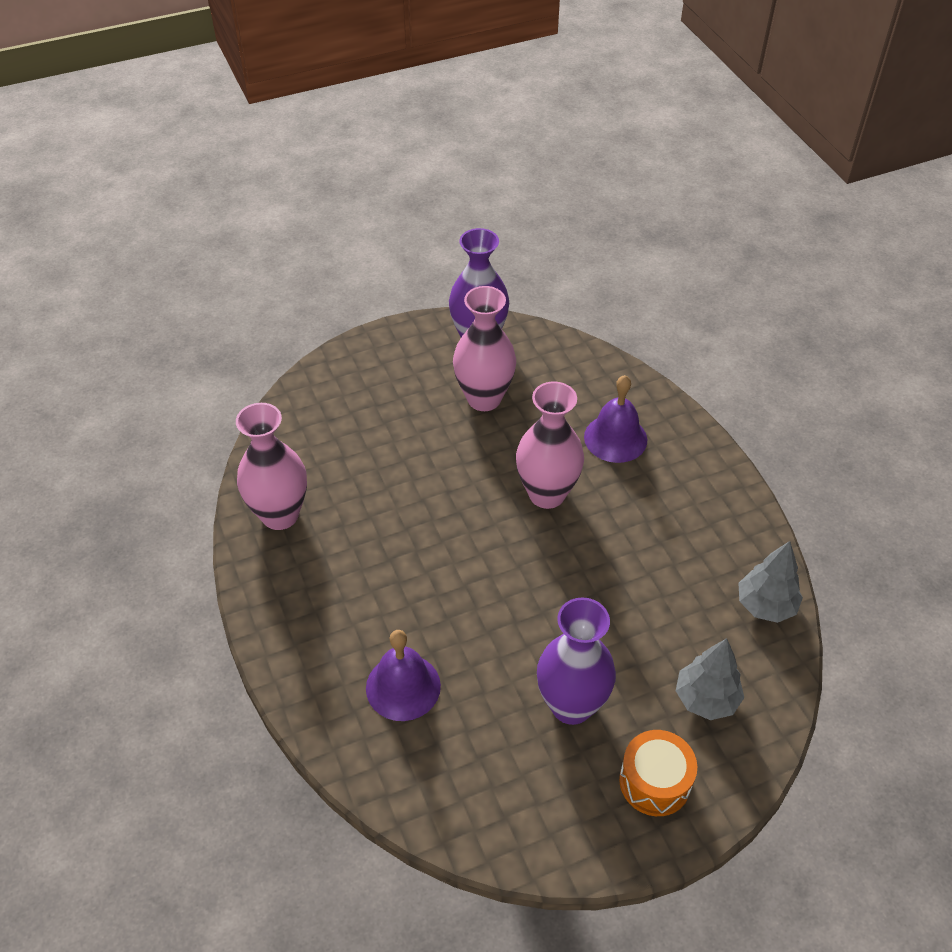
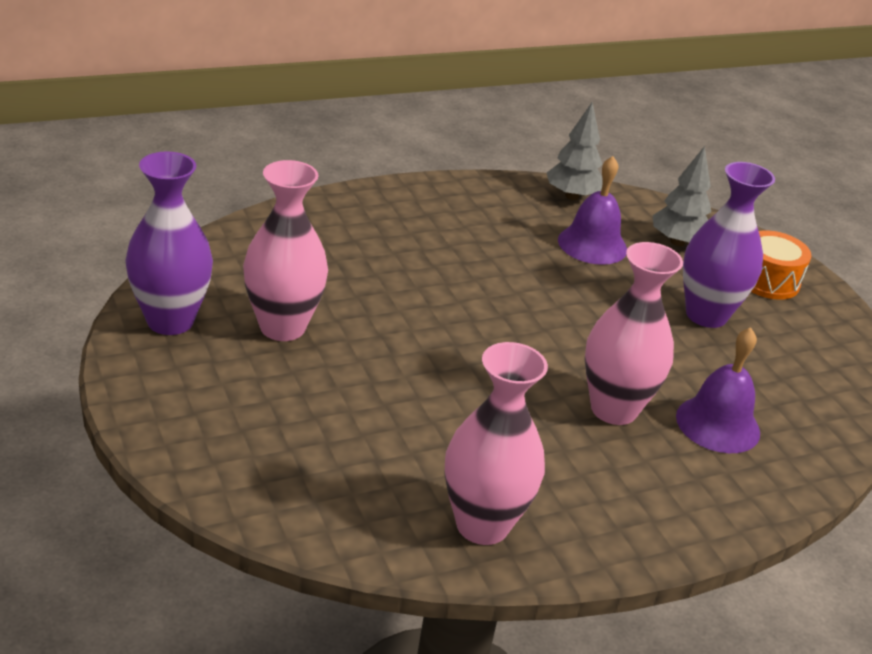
camera: 95 degrees left, 15 degrees down
pink vase [516,381,584,509] -> pink vase moved to [585,242,683,425]
purple bell [584,375,647,463] -> purple bell moved to [558,156,627,265]

